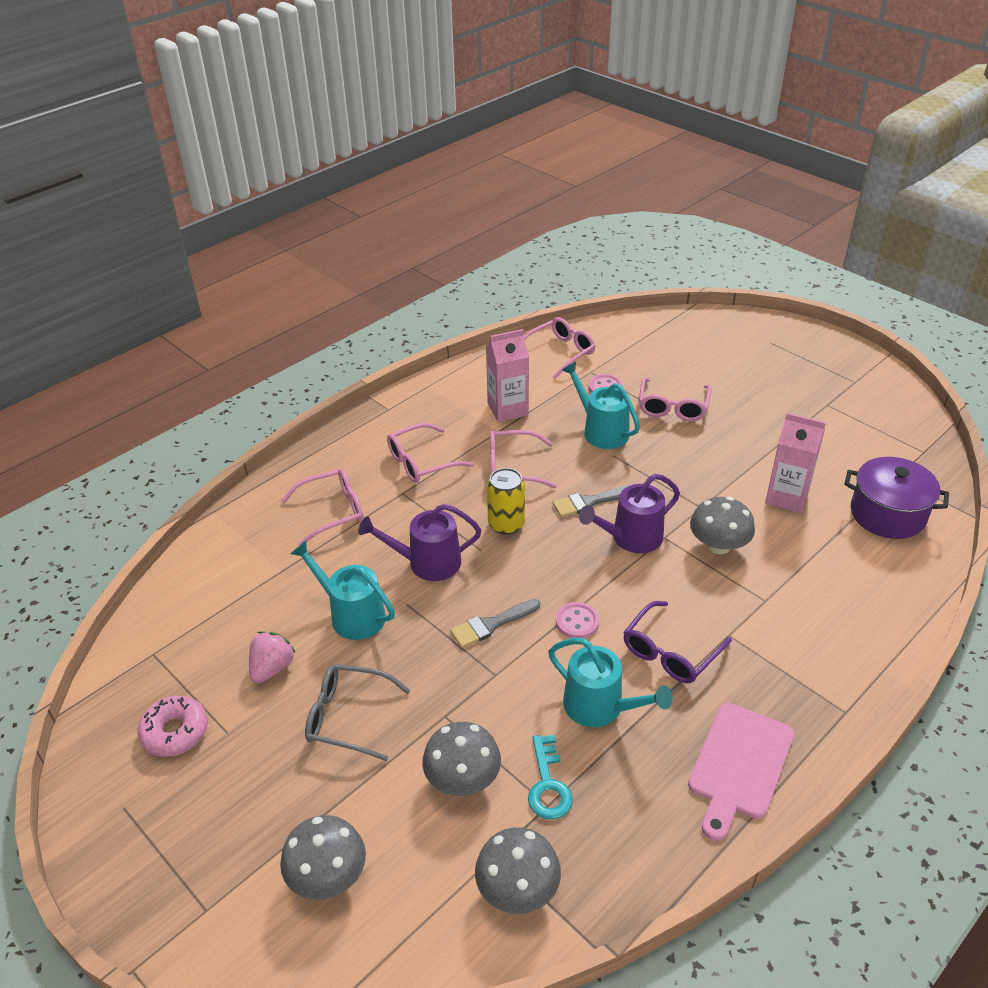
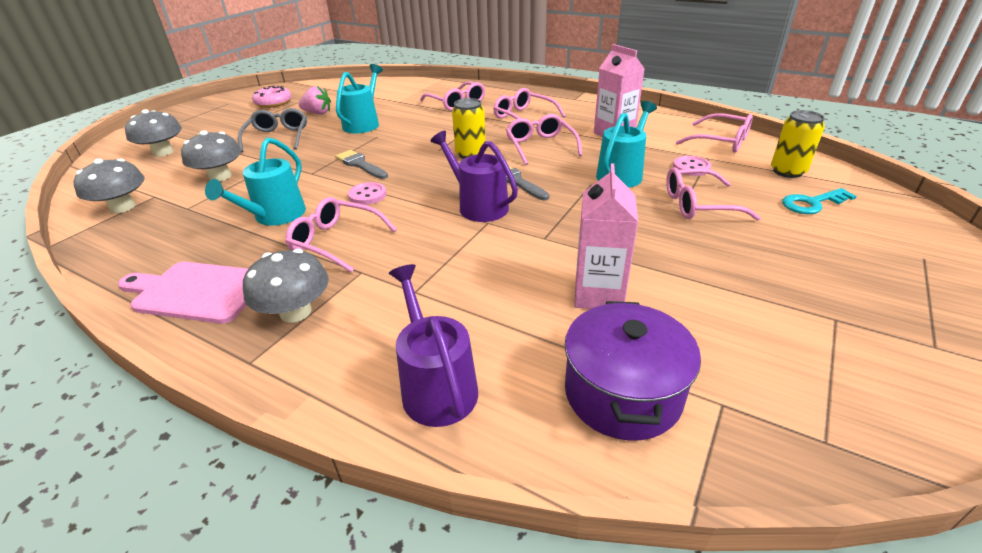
camera: 75 degrees right, 5 degrees down
purple watering can [358,504,482,581] -> purple watering can moved to [389,264,478,427]
turquoise key [528,735,573,819] -> turquoise key moved to [782,188,856,214]
purple glasses [623,601,732,683] -> pink glasses [285,197,397,273]
grey mushroom [690,497,755,554] -> grey mushroom moved to [243,249,329,323]
none -> yellow can [771,110,825,178]

